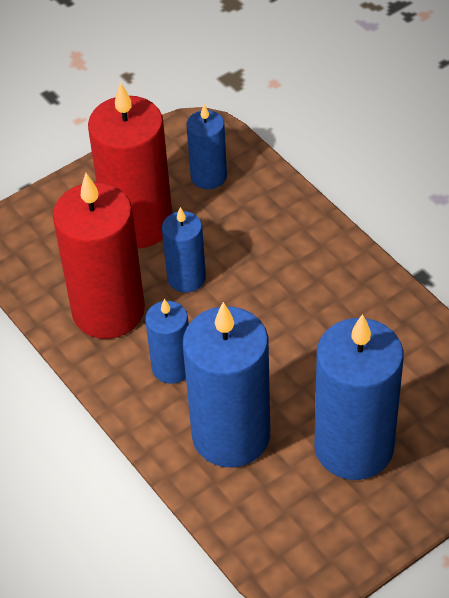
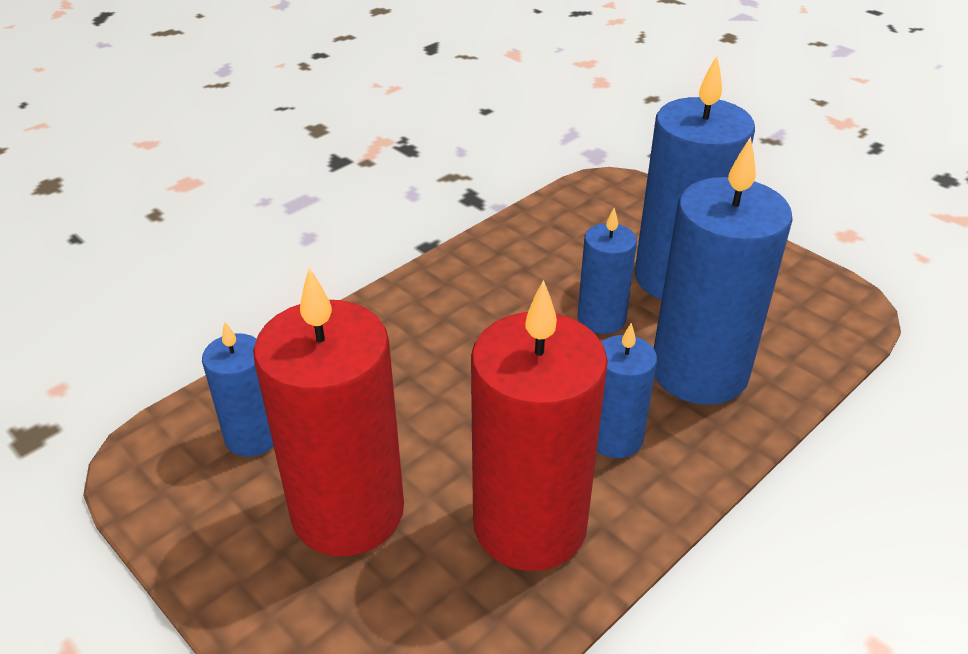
camera: 100 degrees left, 10 degrees down
blue candle [162,207,206,292] -> blue candle moved to [577,208,637,334]

